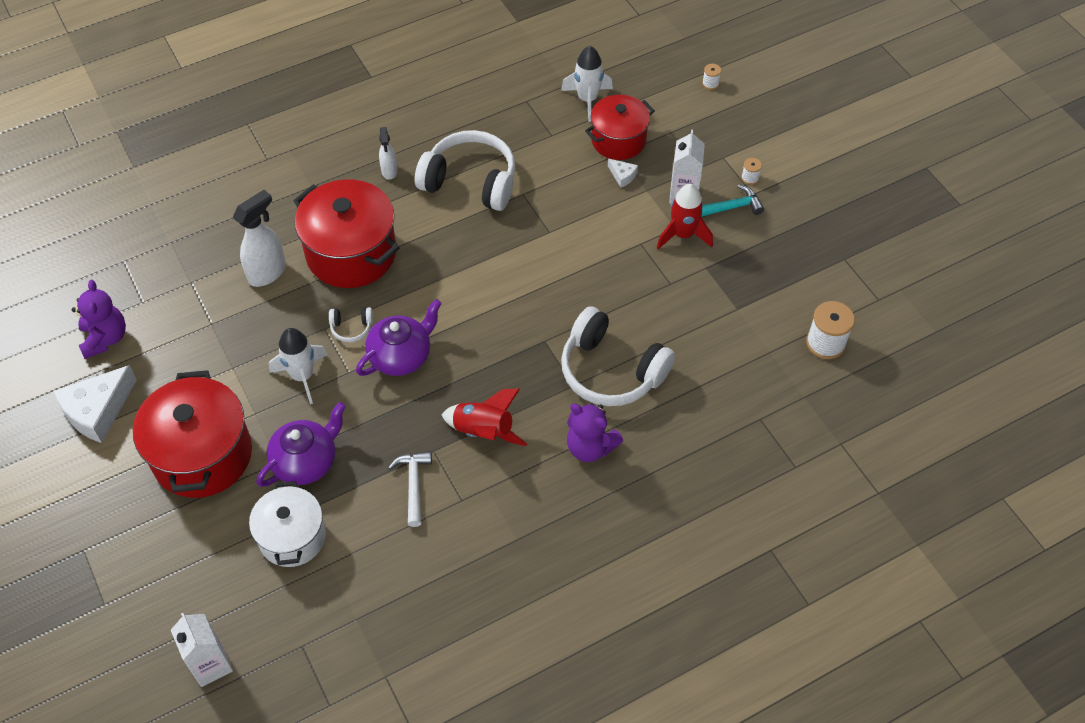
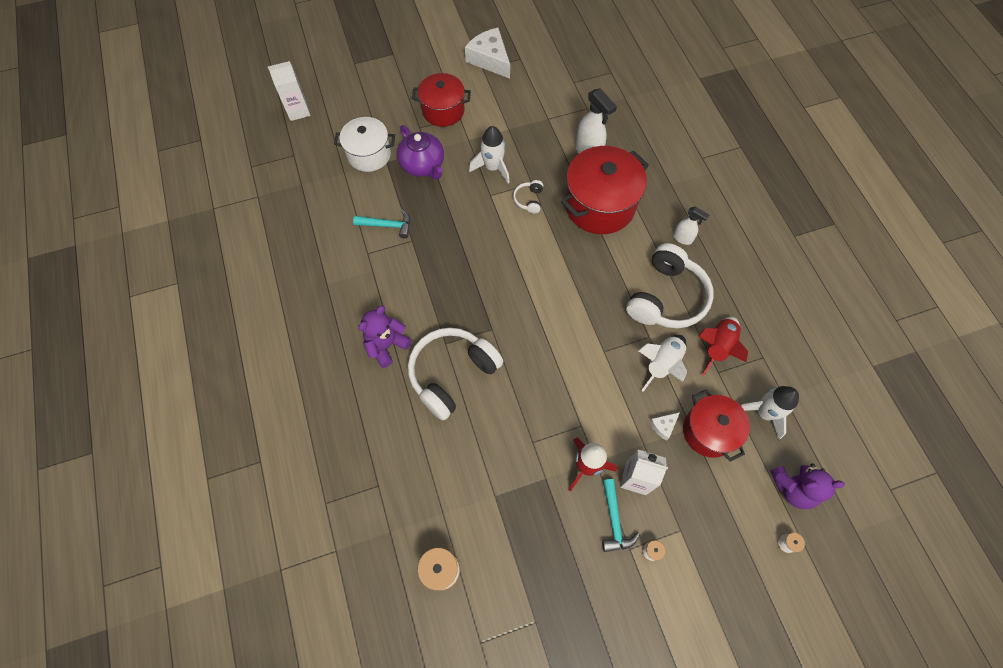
camera: 100 degrees right, 10 degrees up
purple teddy bear [72,280,126,359] -> purple teddy bear moved to [770,463,845,509]
red pot [133,370,252,498] -> red pot [412,73,471,127], size x0.65
purple teapot [356,299,442,376] -> none
white spray bottle [379,127,397,180] -> white spray bottle turned 150 degrees counterclockwise [673,207,709,245]
white hammer [388,451,432,527] -> turquoise hammer [353,209,410,239]
red rocket [441,389,527,446] -> red rocket moved to [698,317,748,376]
none -> white rocket [638,335,687,392]

